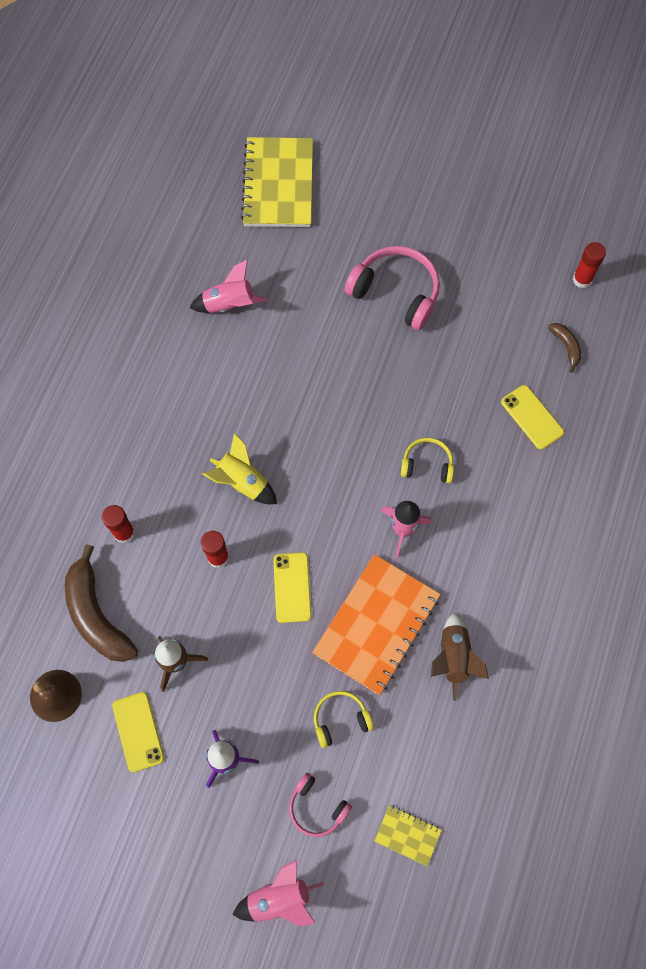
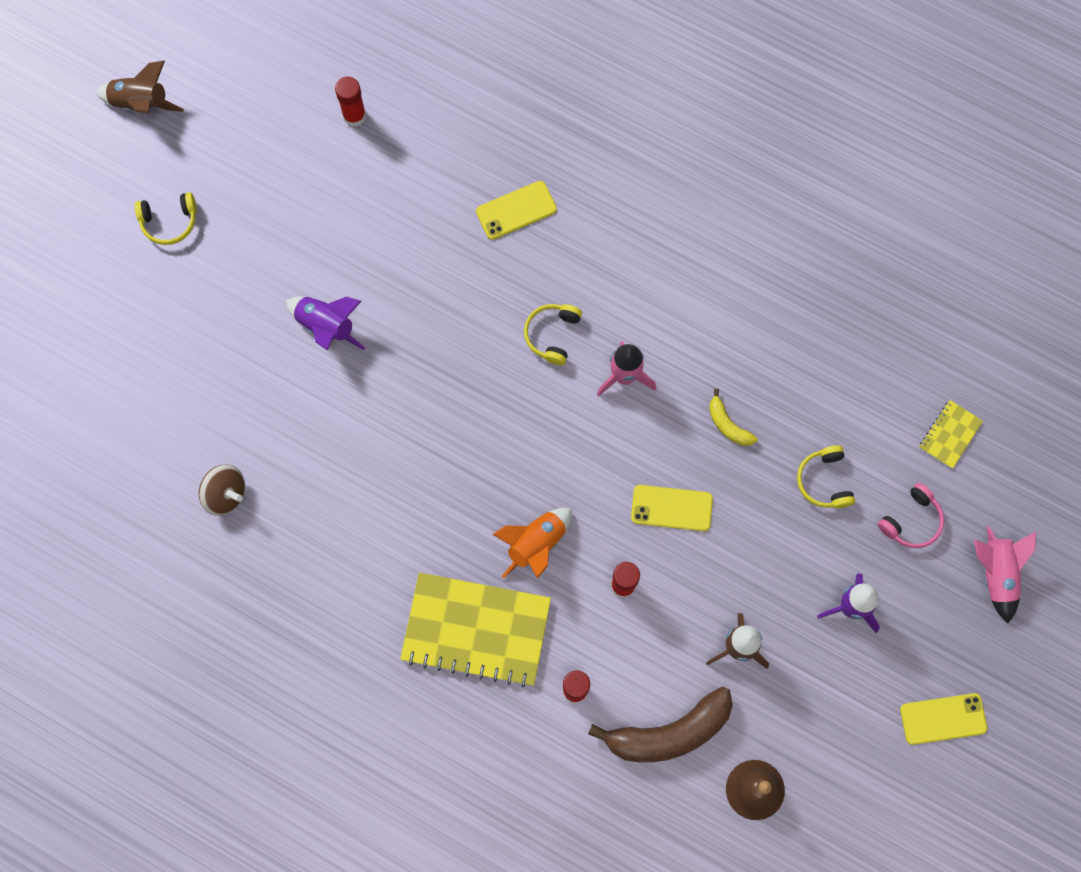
camera: 80 degrees left, 5 degrees up
yellow phone [112,692,164,772] -> yellow phone moved to [900,693,987,745]
pink rocket [190,259,267,313] -> none
yellow rocket [202,433,277,504] -> orange rocket [492,508,572,578]
yellow notebook [241,137,313,227] -> yellow notebook moved to [400,572,551,688]
orange notebook [312,554,441,695] -> yellow banana [709,389,757,446]
pink headphones [345,246,440,330] -> purple rocket [286,297,365,350]
brown rocket [431,613,489,701] -> brown rocket moved to [95,61,184,113]
brown banana [548,323,581,373] -> none
none -> yellow headphones [135,192,197,245]
none -> brown spinning top [199,465,245,516]

